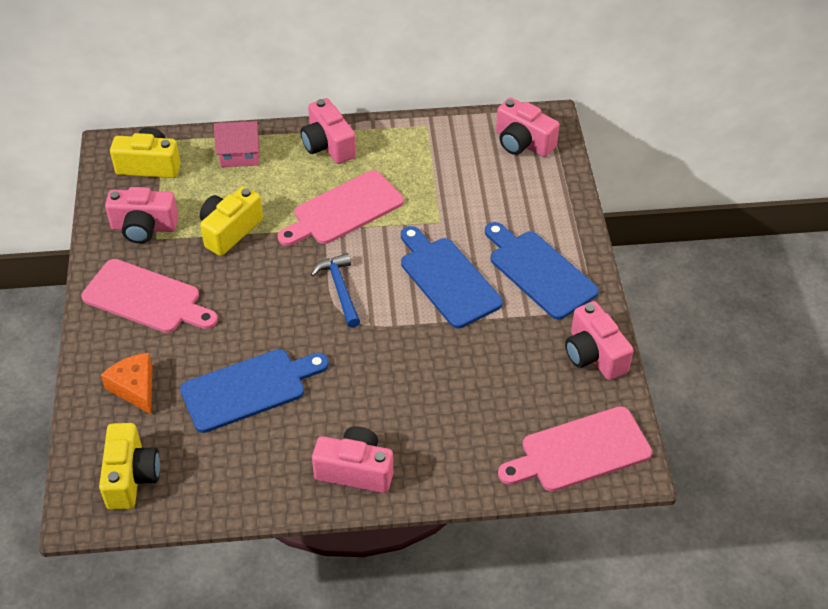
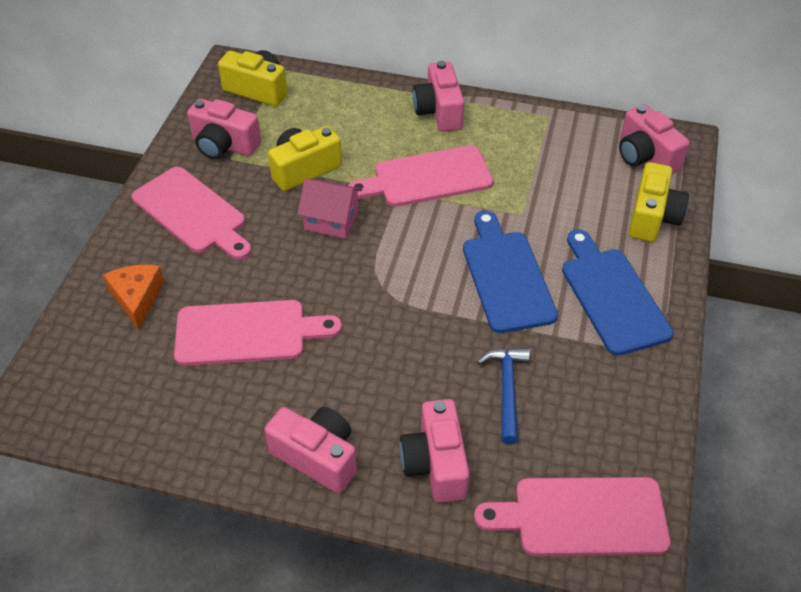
camera: 20 degrees right, 0 degrees up
yellow camera [99,423,160,510] -> yellow camera moved to [629,162,689,242]
blue cutting board [180,349,329,433] -> pink cutting board [174,300,342,366]
pink house [214,121,260,167] -> pink house moved to [297,178,362,239]
blue hammer [311,253,360,328] -> blue hammer moved to [477,348,530,445]
pink camera [565,301,633,380] -> pink camera moved to [400,399,470,503]

